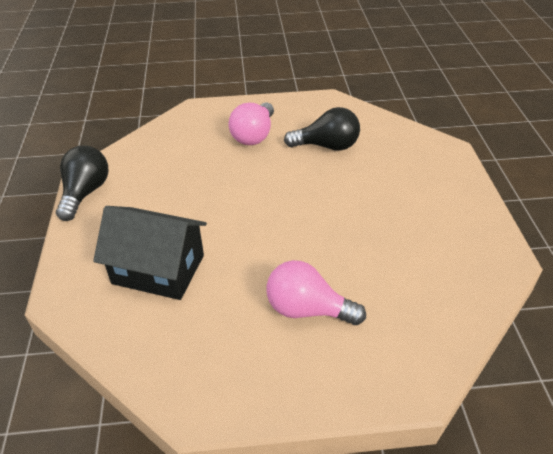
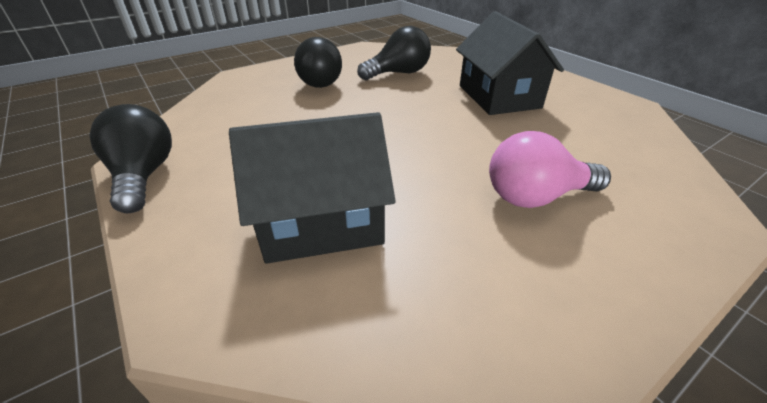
camera: 30 degrees left, 5 degrees down
pink light bulb [228,102,274,145] -> black light bulb [294,37,342,88]
none -> black house [456,11,564,115]

